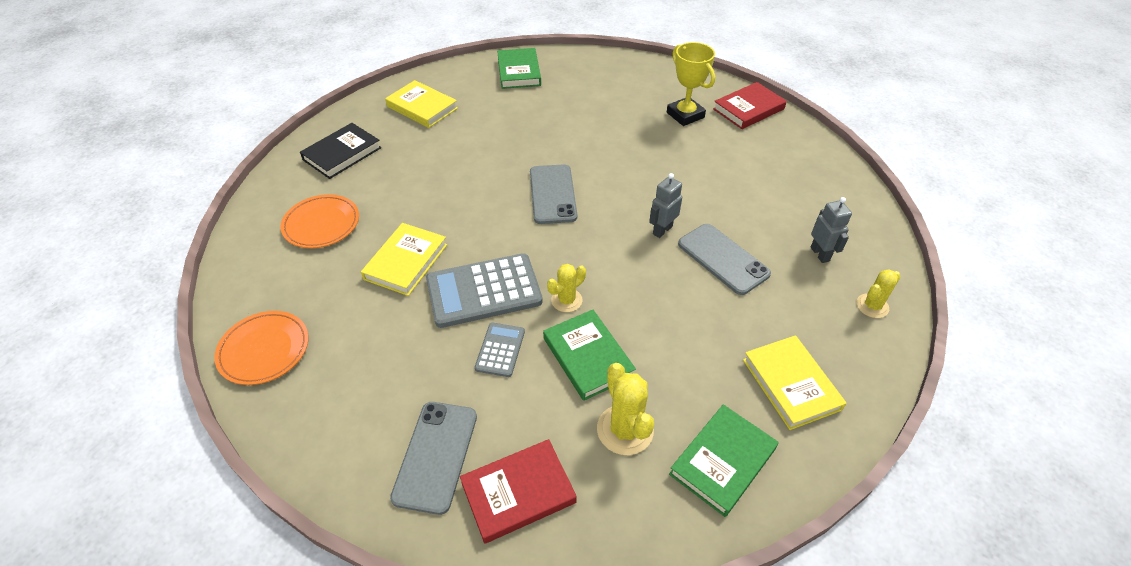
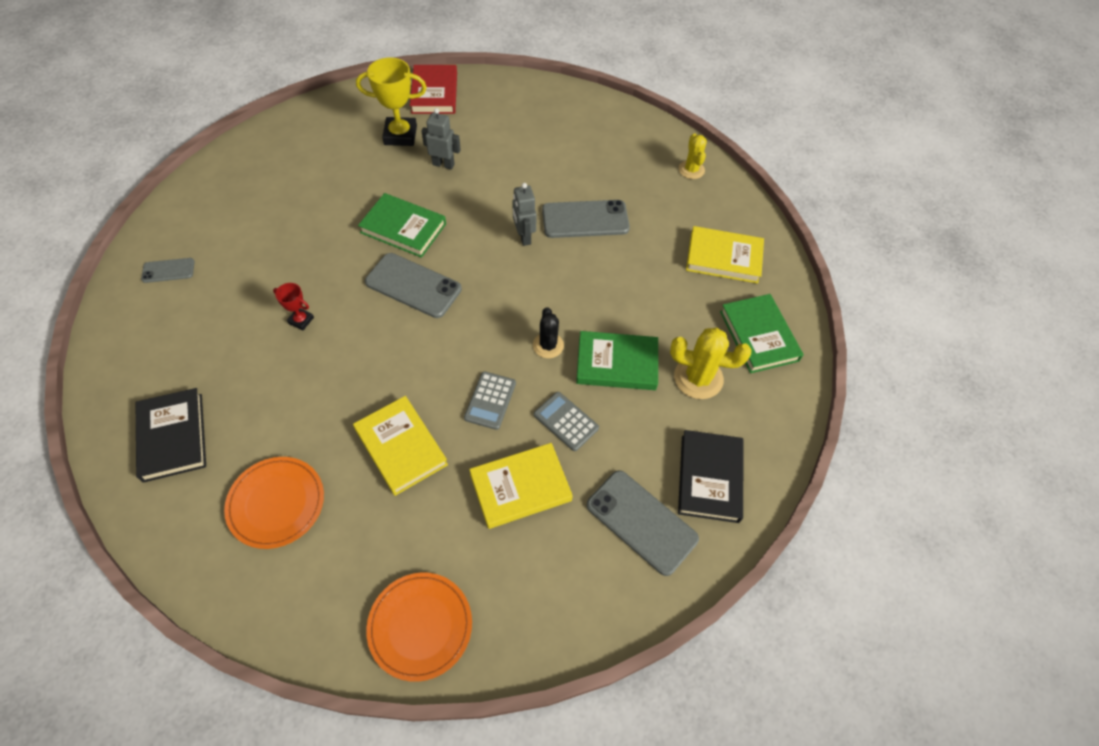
camera: 60 degrees left, 10 degrees up
yellow book [385,80,458,128] -> yellow book moved to [469,443,573,529]
grey calculator [426,253,543,328] -> grey calculator [464,371,516,430], size x0.51
red book [460,439,577,544] -> black book [678,430,743,523]
green book [497,48,541,89] -> green book moved to [358,193,446,258]
yellow cactus [547,264,586,312] -> black cactus [533,307,564,358]
grey robot [811,197,852,263] -> grey robot moved to [421,108,461,170]
none -> grey phone [141,258,195,283]
none -> red trophy [273,283,314,330]

